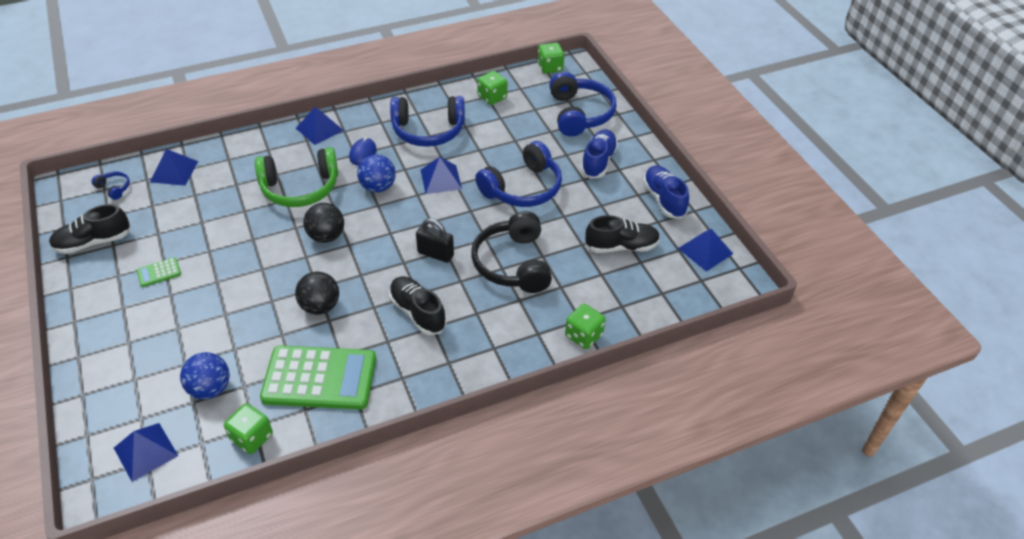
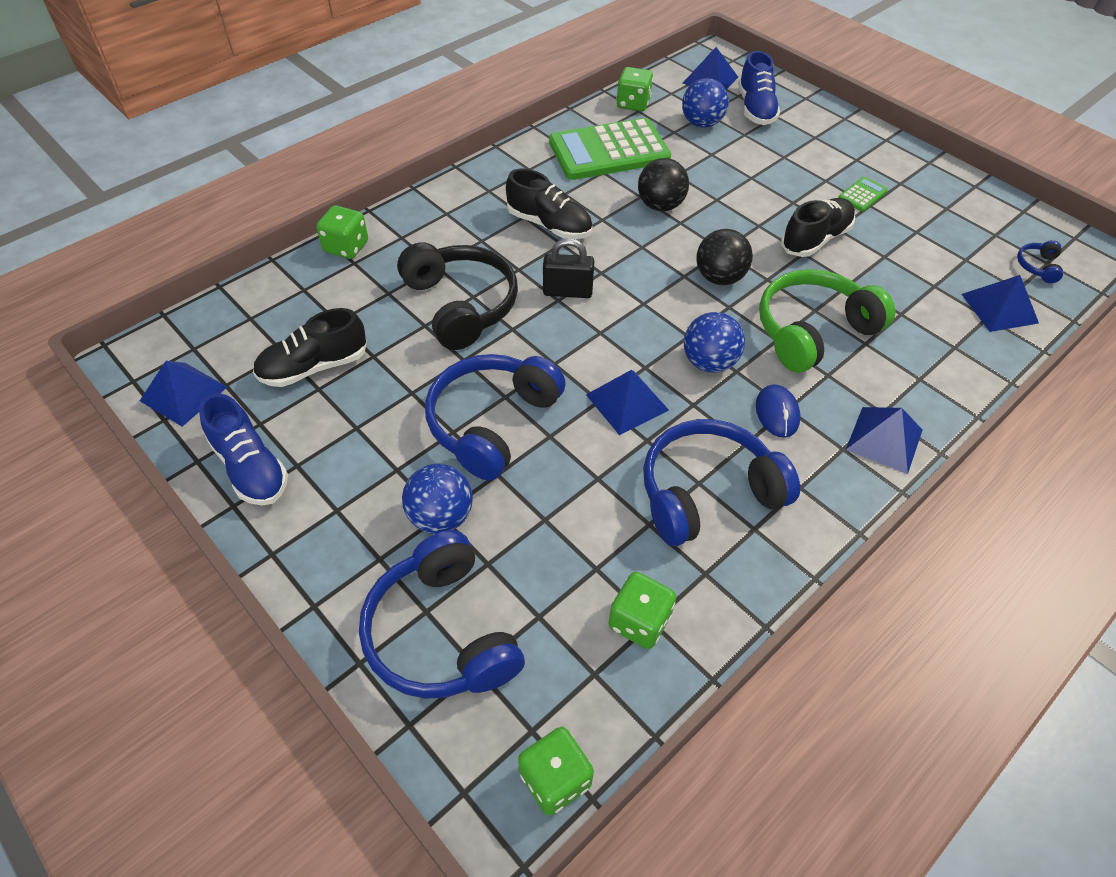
camera: 160 degrees right, 5 degrees up
black shoe [49,204,131,254] -> black shoe moved to [781,198,855,257]
blue headphones [92,172,130,200] -> blue headphones turned 90 degrees clockwise [1017,240,1063,283]
blue shoe [581,129,618,179] -> blue shoe moved to [738,51,780,125]
none -> blue ball [402,464,473,534]

